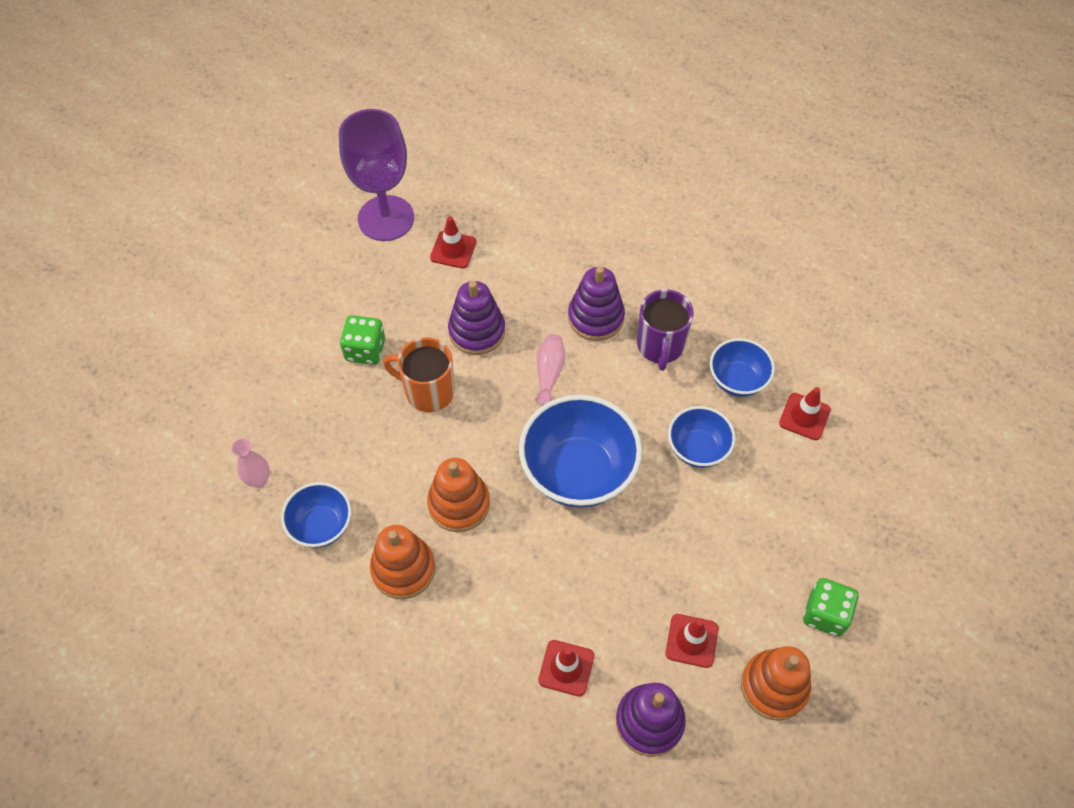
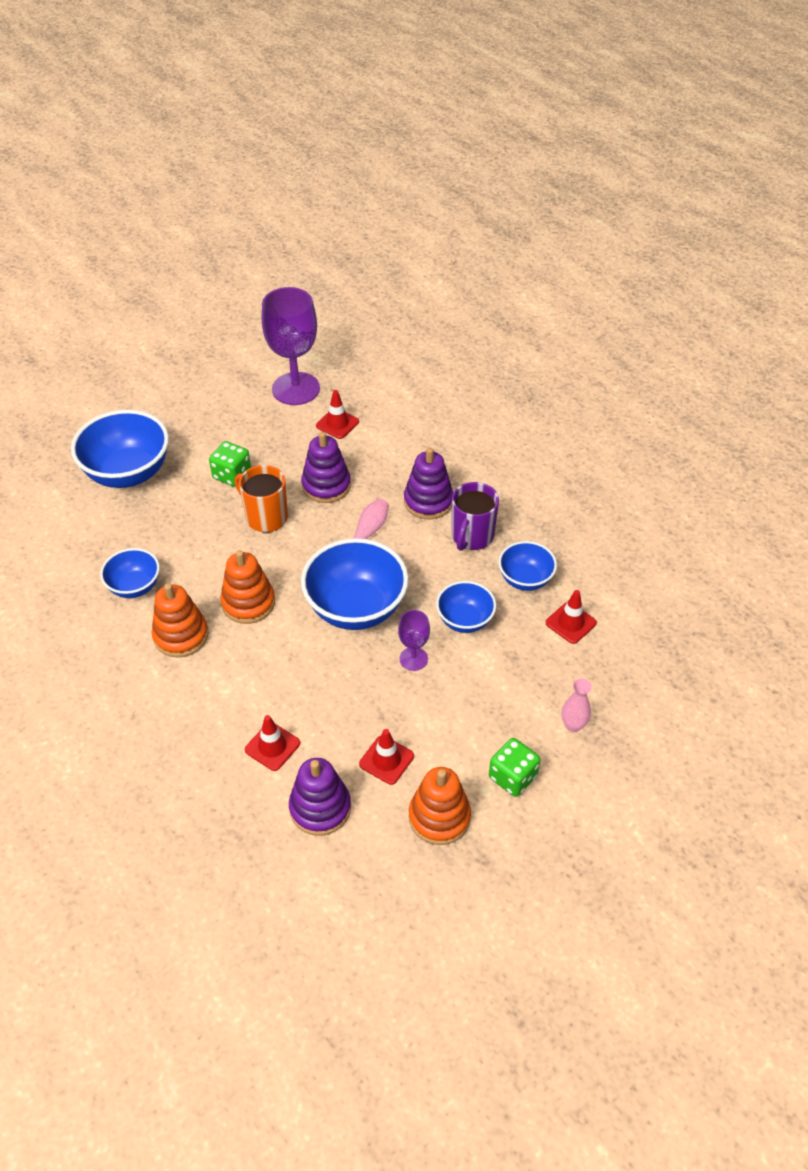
camera: 20 degrees right, 10 degrees down
pink vase [231,439,270,488] -> pink vase moved to [562,678,592,732]
none -> blue bowl [71,410,169,488]
none -> purple goblet [398,610,430,671]

